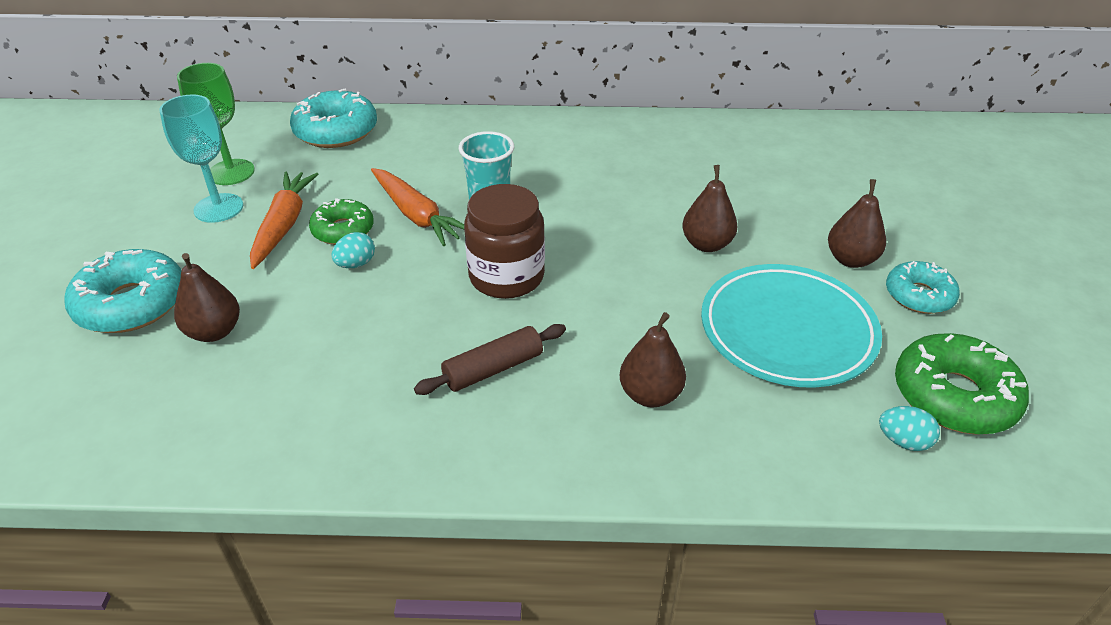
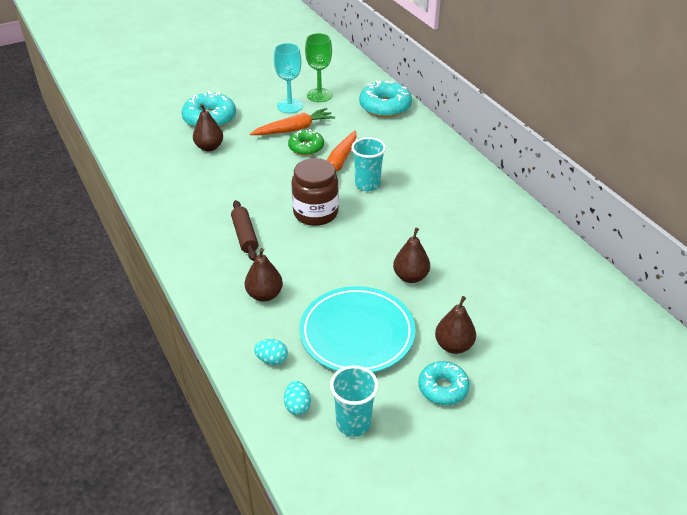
camera: 60 degrees right, 0 degrees up
turquoise egg [331,232,375,268] -> turquoise egg moved to [254,339,288,365]
brown rolling pin [414,324,566,395] -> brown rolling pin turned 45 degrees clockwise [231,200,258,261]
green donut [895,333,1029,435] -> turquoise cup [330,365,379,437]

